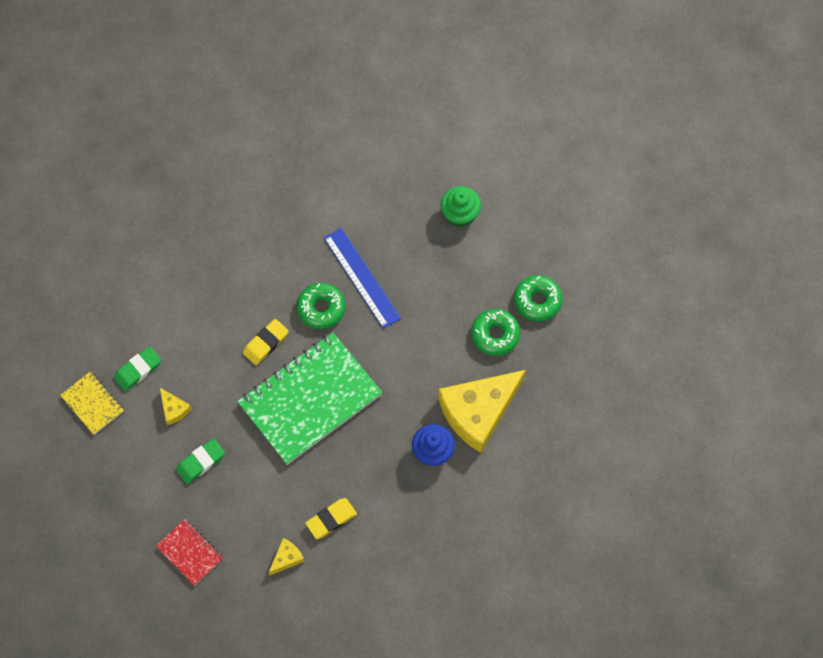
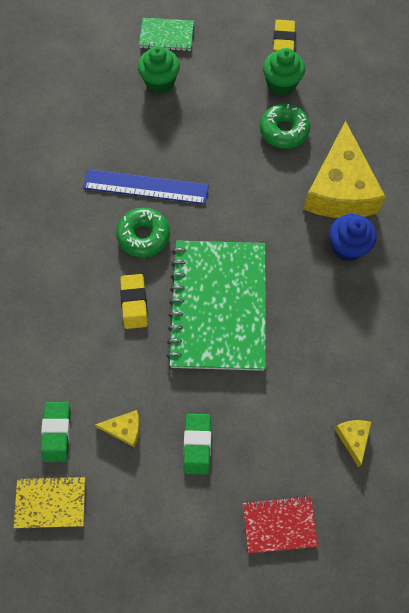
camera: 50 degrees left, 0 degrees up
yellow eraser [305,498,357,539] -> yellow eraser moved to [273,20,295,52]
green donut [514,275,563,321] -> green cupcake [263,48,305,96]
none -> green notebook [139,18,194,51]

